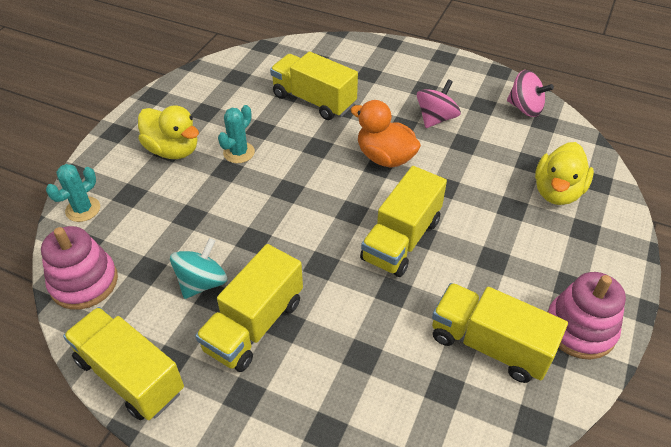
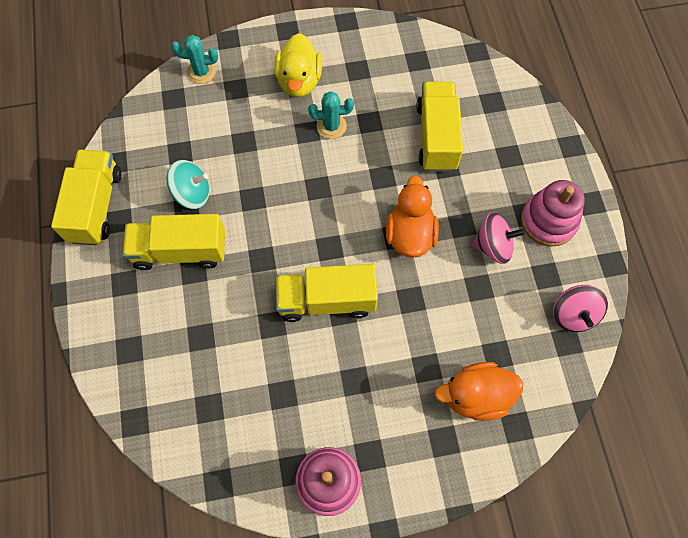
camera: 55 degrees right, 20 degrees up
pink stacking toy [41,226,118,310] -> pink stacking toy moved to [521,180,585,247]
yellow truck [432,283,568,383] -> none
yellow duck [535,142,594,205] -> orange duck [435,362,523,421]

